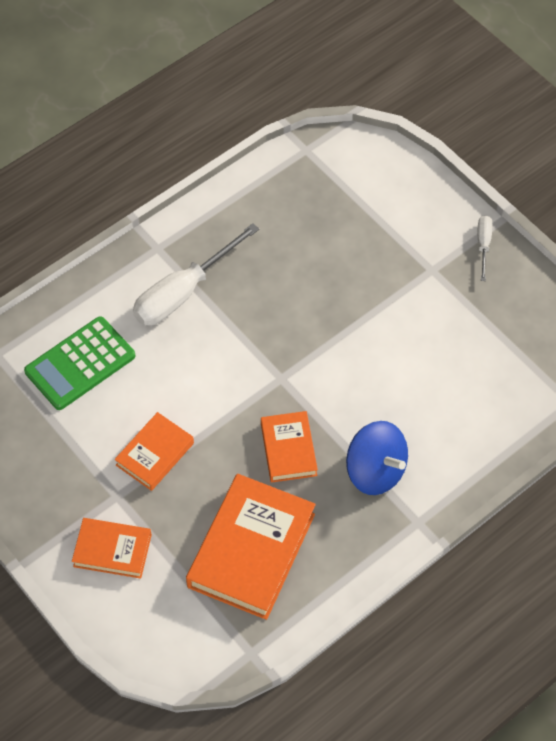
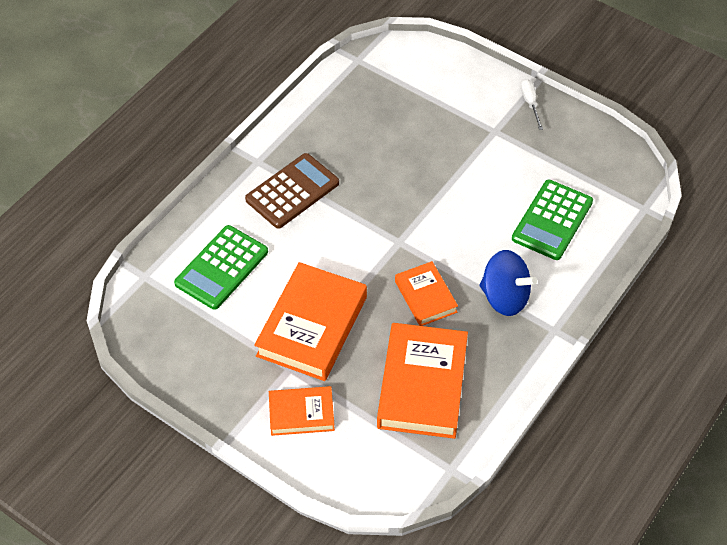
camera: 15 degrees left, 5 degrees down
orange book [114,412,194,491] -> orange book [254,262,367,381], size x1.78
white screwdriver [133,223,259,326] -> brown calculator [245,153,339,229]
none -> green calculator [512,180,593,260]

